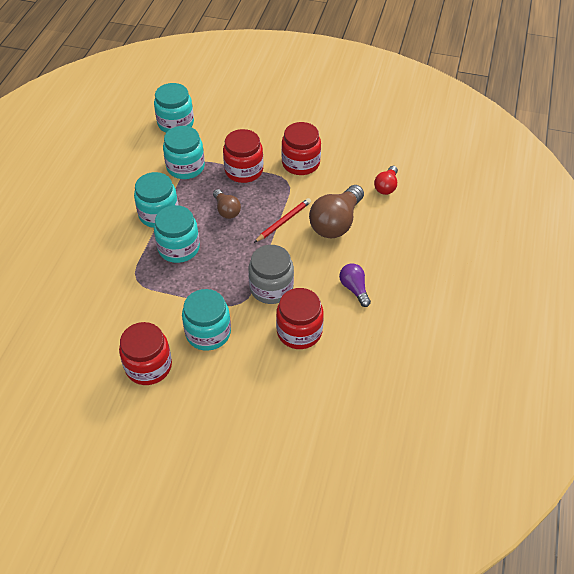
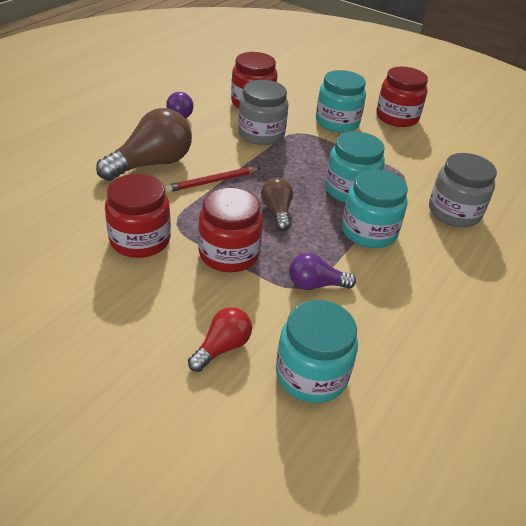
camera: 165 degrees left, 10 degrees down
turquoise jar [163,126,205,179] -> purple light bulb [289,253,356,290]
red light bulb [374,166,398,195] -> red light bulb moved to [188,307,252,372]
none -> grey jar [429,153,497,227]

